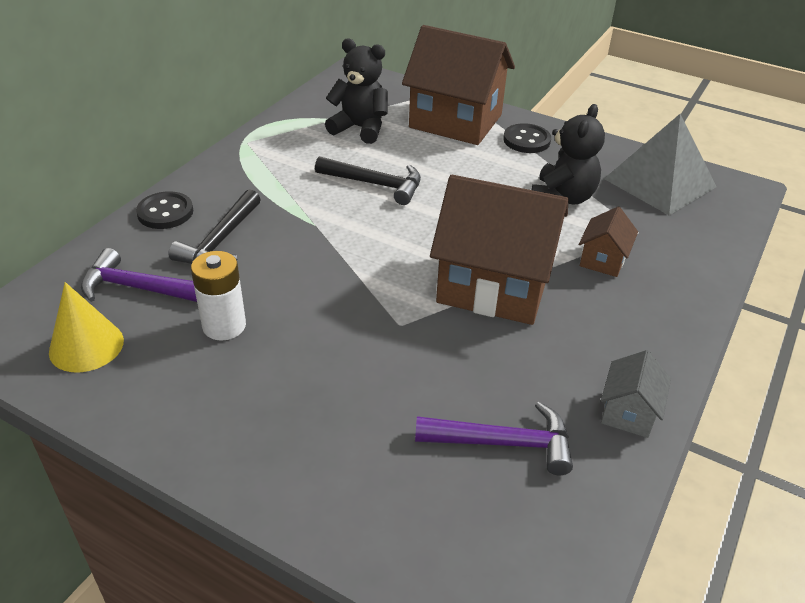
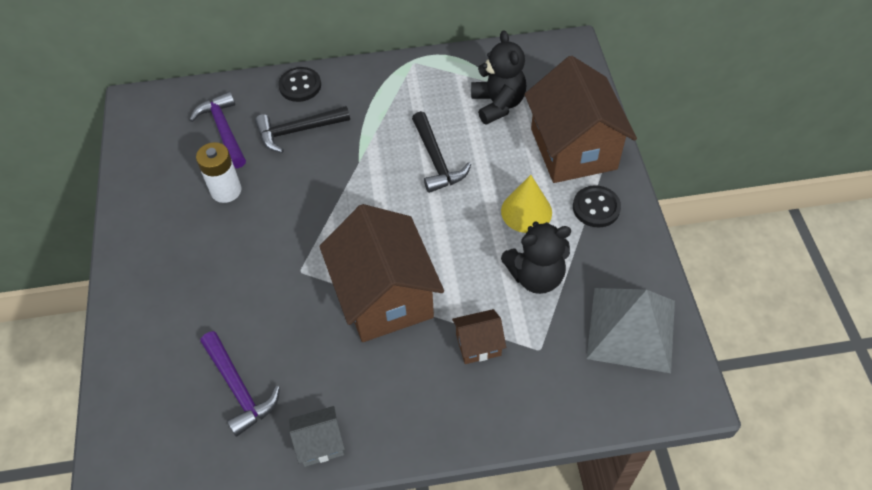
camera: 55 degrees right, 15 degrees up
yellow cone [49,282,124,372] -> yellow cone moved to [501,175,552,233]

